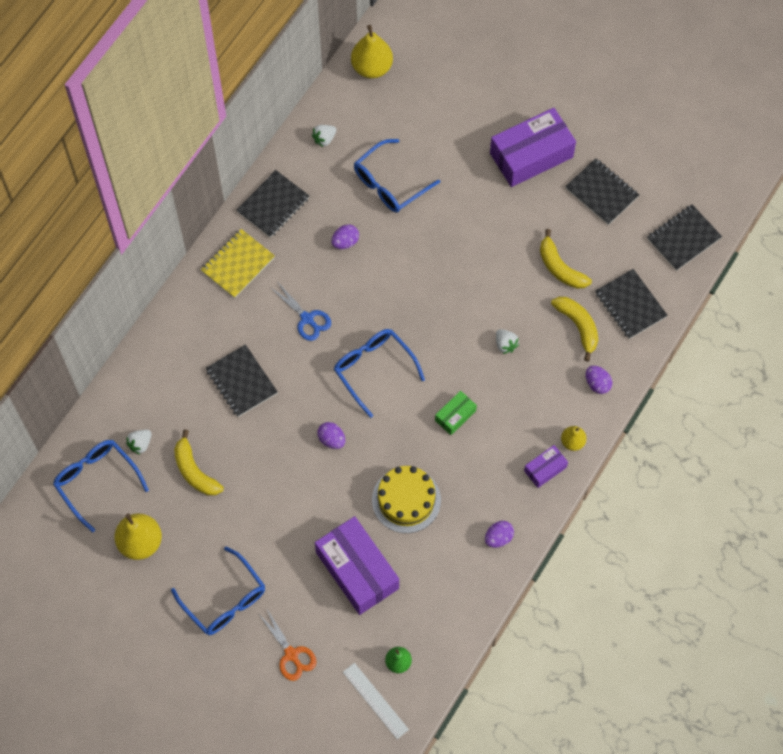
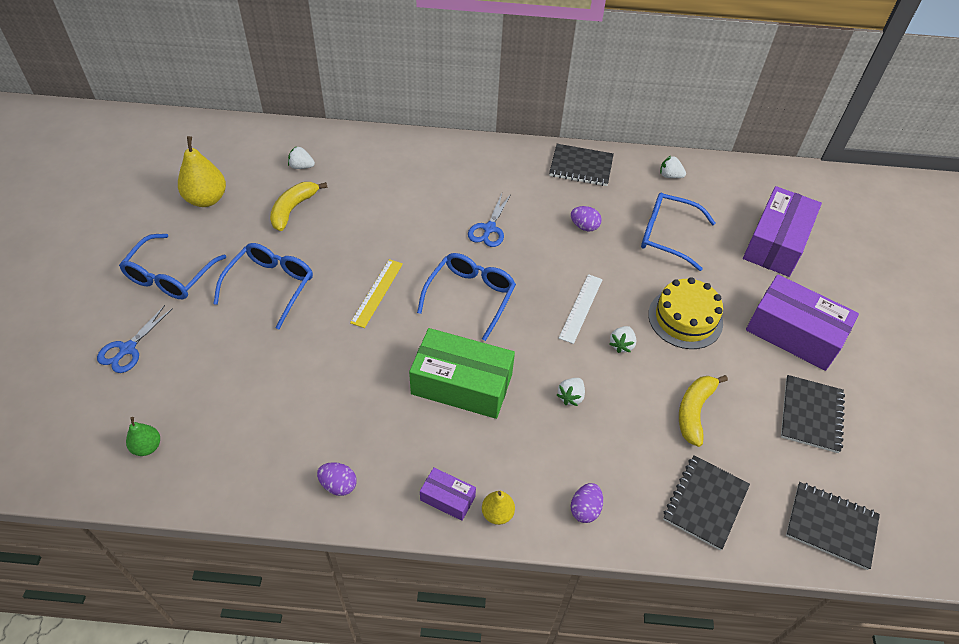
camera: 60 degrees right, 15 degrees down
blue glasses [53,440,149,533] -> blue glasses moved to [214,243,313,329]
yellow notebook [201,229,275,298] -> none
black notebook [205,344,278,417] -> none
orange scissors [259,610,316,681] -> blue scissors [97,305,173,373]
purple box [315,516,399,615] -> purple box moved to [743,186,822,277]
purple egg [317,422,345,449] -> yellow ruler [350,259,403,328]
white ruler [343,663,409,739] -> white ruler moved to [559,274,603,344]
yellow pear [351,25,393,78] -> none
yellow cake [372,466,441,533] -> yellow cake moved to [648,277,723,349]
green box [435,391,477,435] -> green box [409,328,515,419], size x2.08
yellow banana [551,297,598,361] -> none
none -> white strawberry [610,326,636,353]

